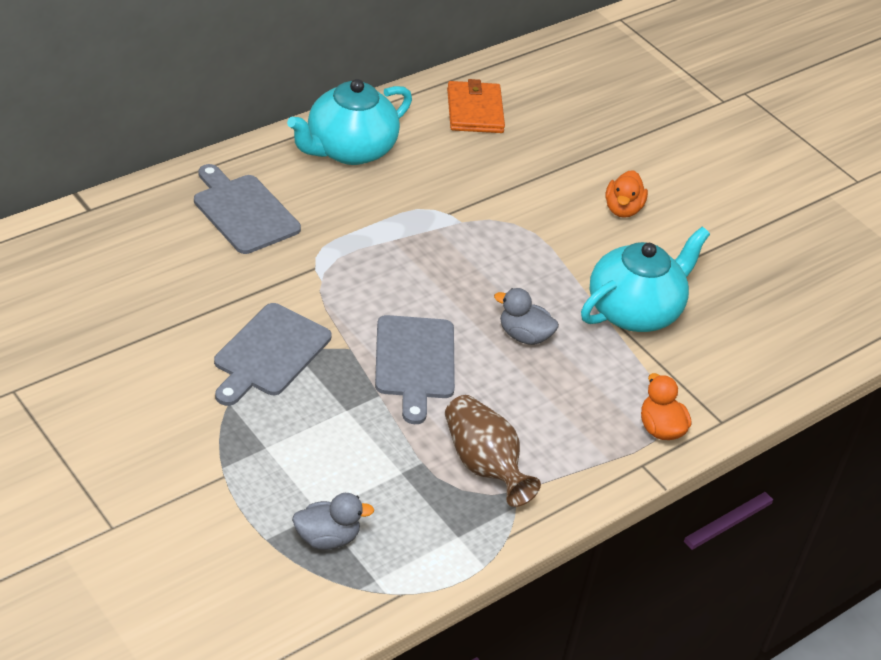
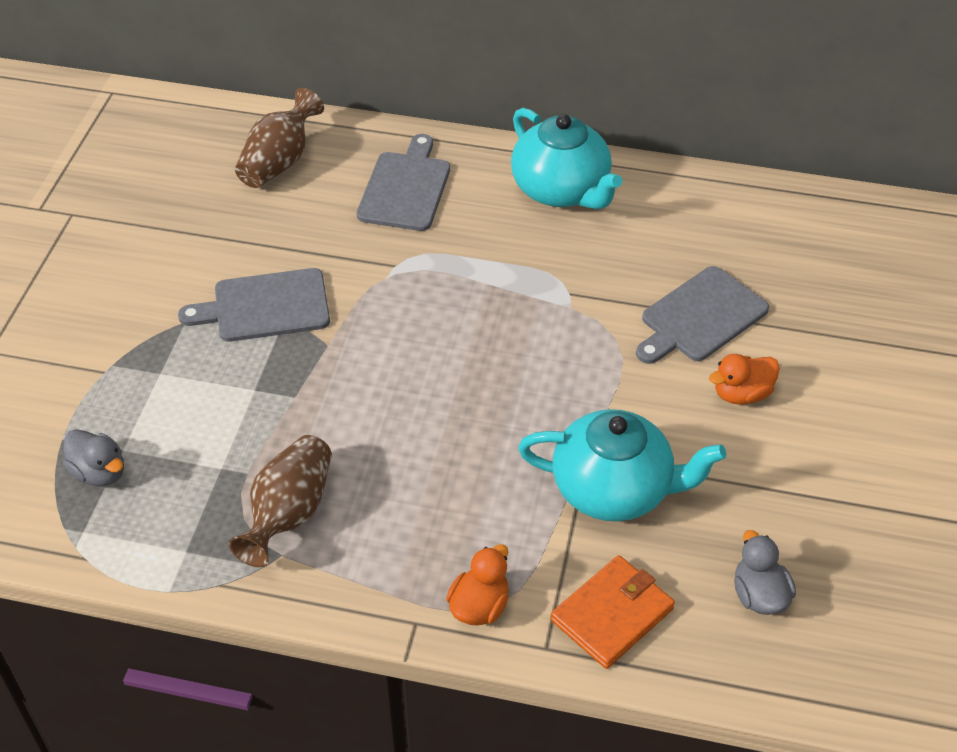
camera: 55 degrees right, 5 degrees up
turquoise teapot [287,79,412,165] -> turquoise teapot turned 135 degrees counterclockwise [511,108,622,209]
grey cutting board [375,315,455,424] -> grey cutting board moved to [636,266,769,364]
orange wallet [447,79,505,133] -> orange wallet moved to [551,555,675,669]
grey duck [494,288,559,345] -> grey duck moved to [734,530,796,615]
none -> brown vase [235,88,324,188]

